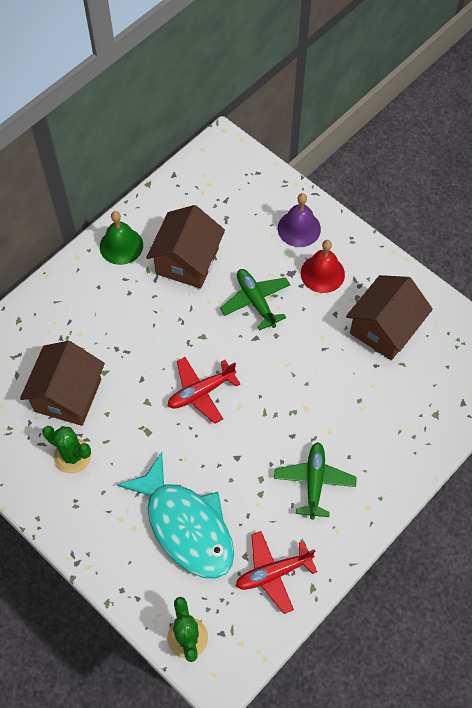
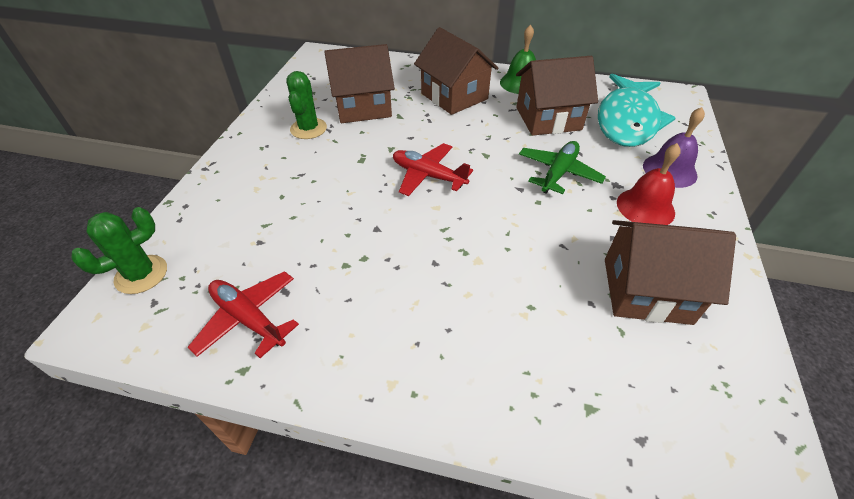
camera: 60 degrees right, 15 degrees down
turquoise fish [117,452,234,579] -> turquoise fish moved to [598,74,675,147]
green plane [274,442,357,520] -> none
none -> brown house [414,27,498,115]

